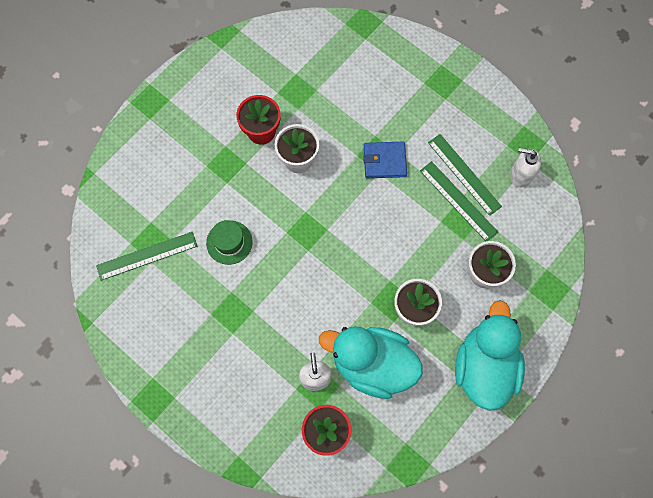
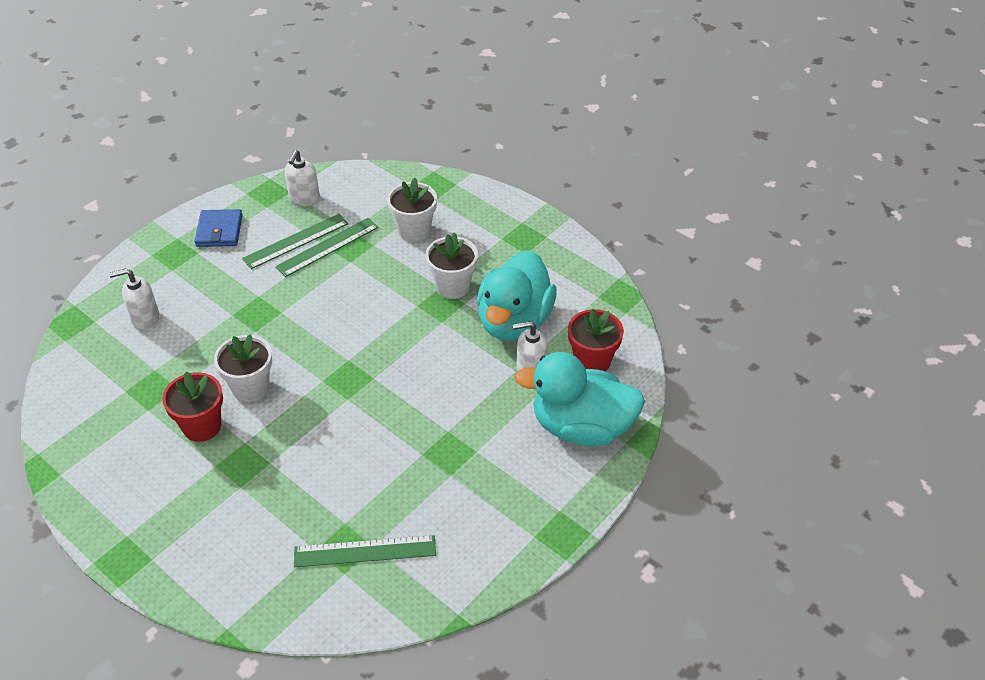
camera: 90 degrees left, 25 degrees down
green ruler [96,232,197,281] -> green ruler turned 75 degrees counterclockwise [294,535,436,567]
green hat [206,220,253,265] -> none
blue wallet [363,142,407,178] -> blue wallet moved to [195,209,243,247]
turquoise duck [455,300,525,411] -> turquoise duck moved to [514,352,645,446]
none -> white soap dispenser [109,268,159,330]

